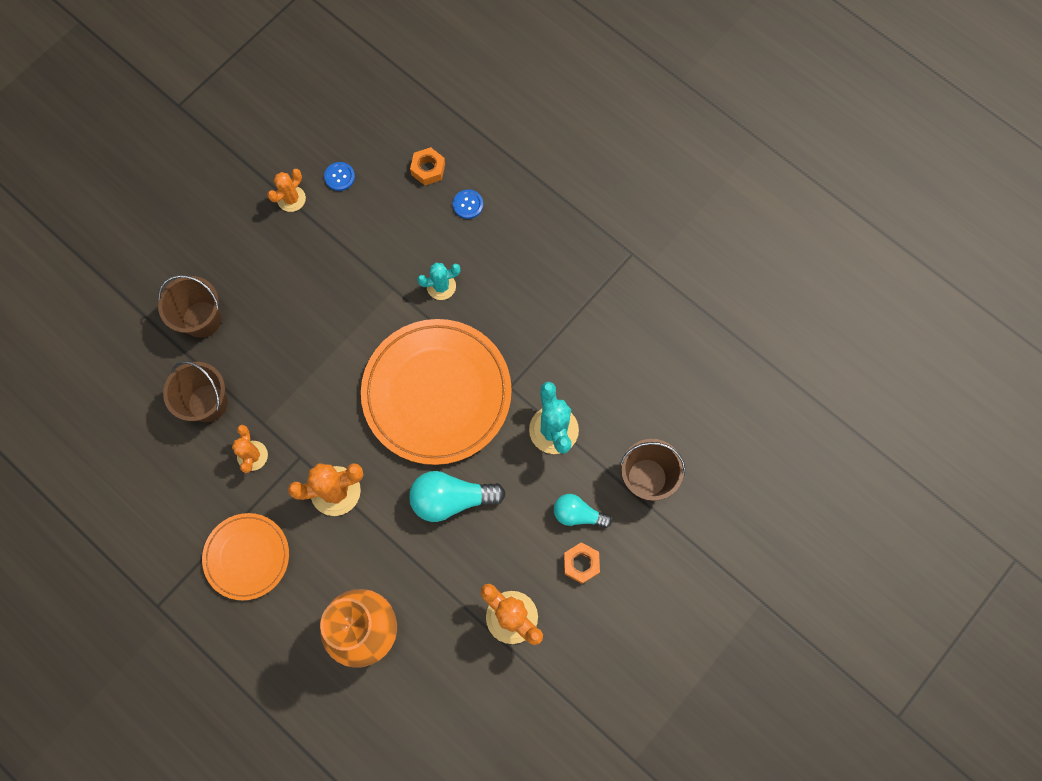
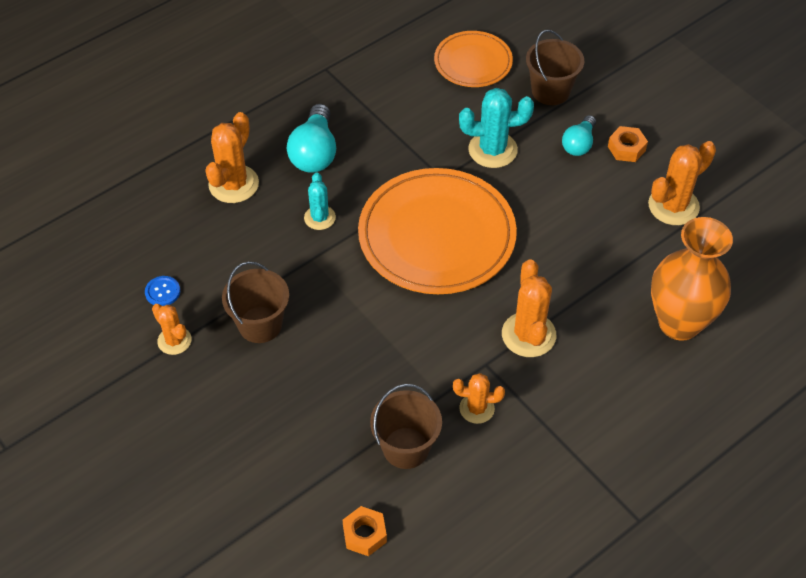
camera: 80 degrees left, 20 degrees down
brown bucket [158,275,221,338] -> brown bucket moved to [222,262,289,343]
orange plate [202,513,289,600] -> orange plate moved to [434,31,513,87]
turquoise light bulb [409,471,506,522] -> turquoise light bulb moved to [287,104,336,172]
orange nut [410,147,445,185] -> orange nut moved to [343,506,387,556]
blue button [453,189,483,219] -> orange cactus [205,112,259,203]

